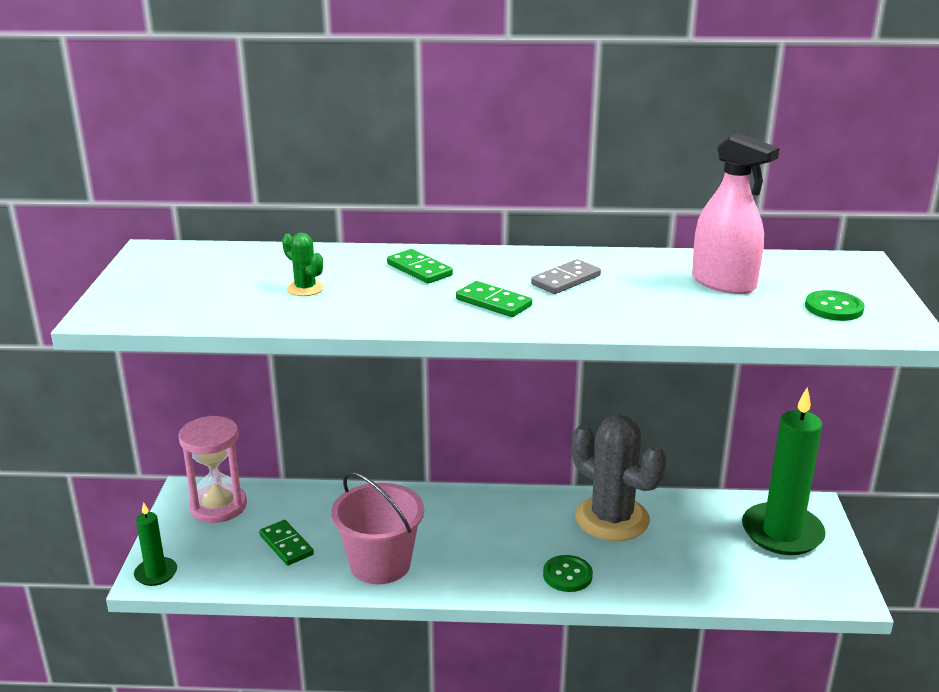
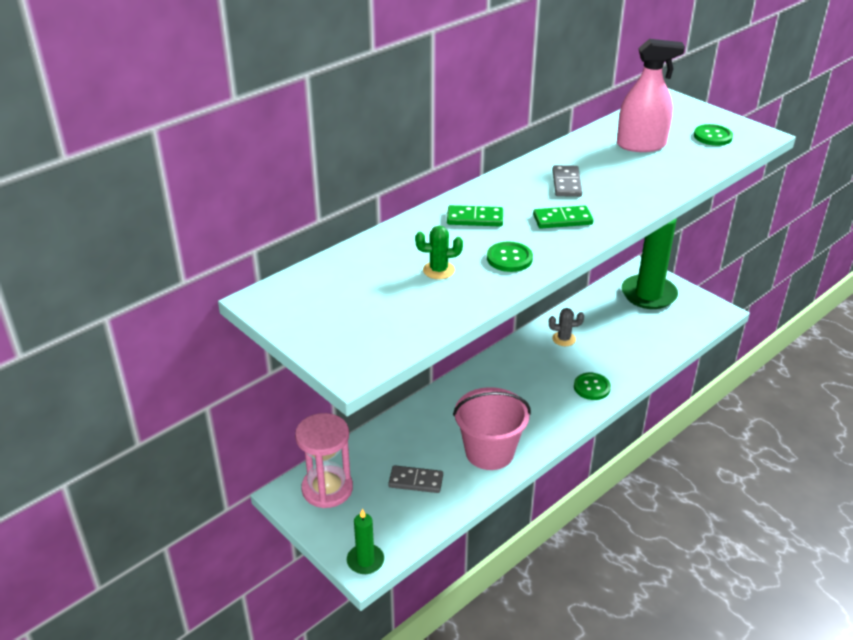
camera: 45 degrees left, 10 degrees up
green domino [259,520,314,566] -> grey domino [388,465,443,493]
grey cactus [572,415,666,541] -> grey cactus [549,308,584,346], size x0.43
none -> green button [487,242,533,272]

